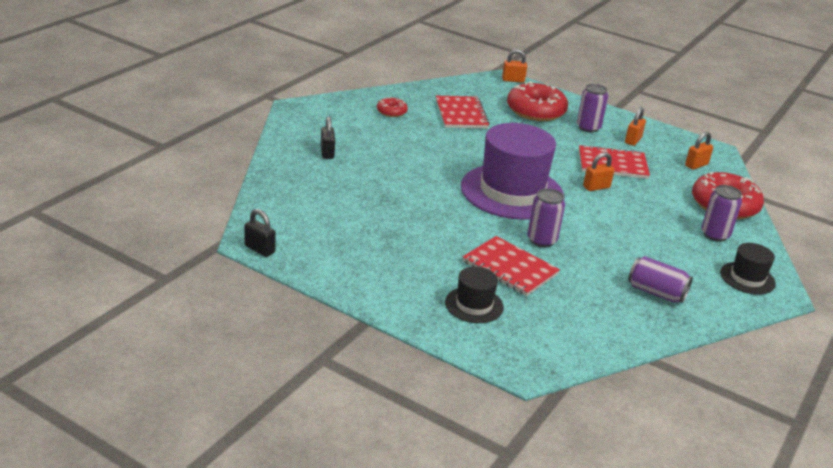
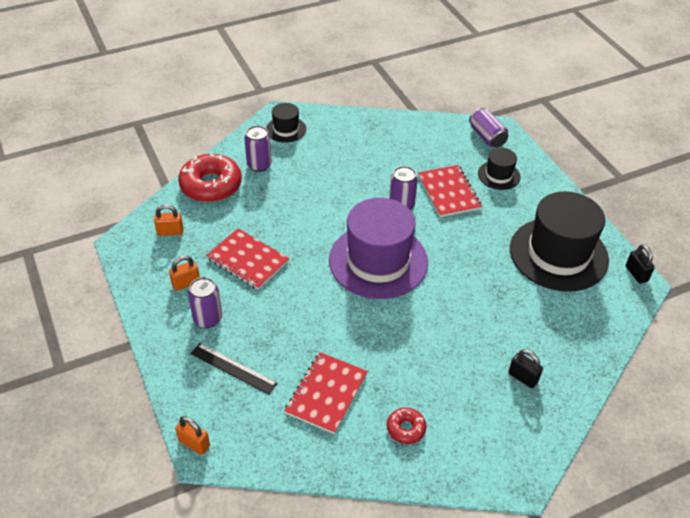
camera: 145 degrees left, 15 degrees up
black padlock [321,116,335,159] -> black padlock turned 75 degrees counterclockwise [508,349,543,388]
red donut [507,81,568,121] -> black ruler [190,343,278,395]
orange padlock [583,152,615,191] -> none
purple can [628,256,693,303] -> purple can moved to [469,108,508,148]
none -> black hat [510,191,609,292]

